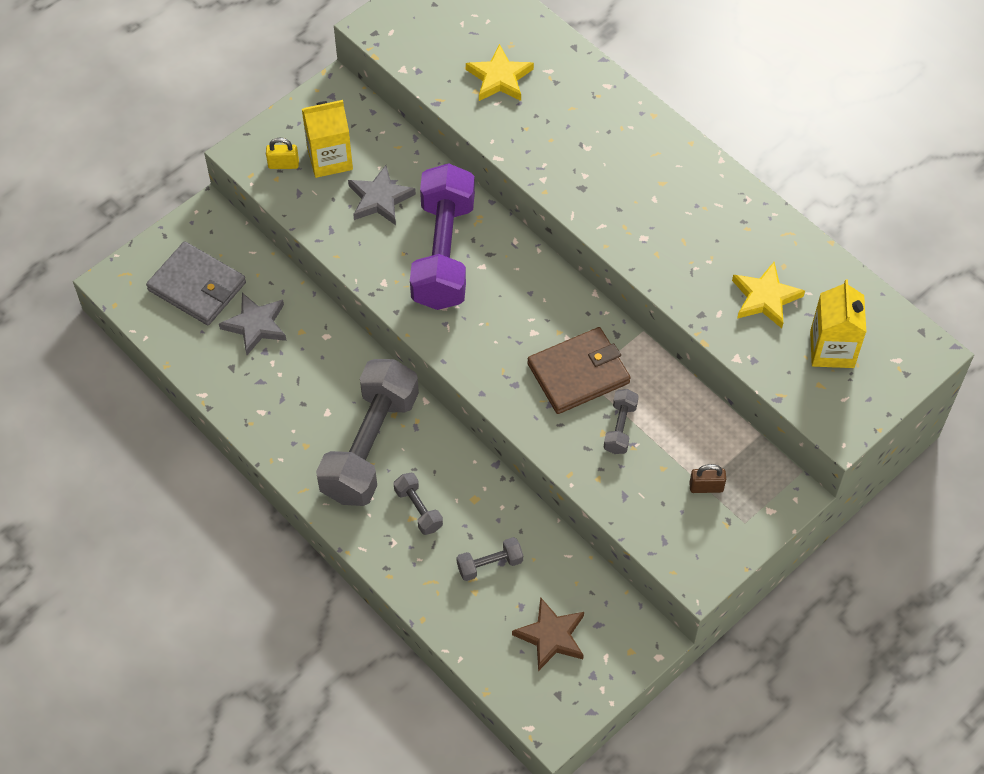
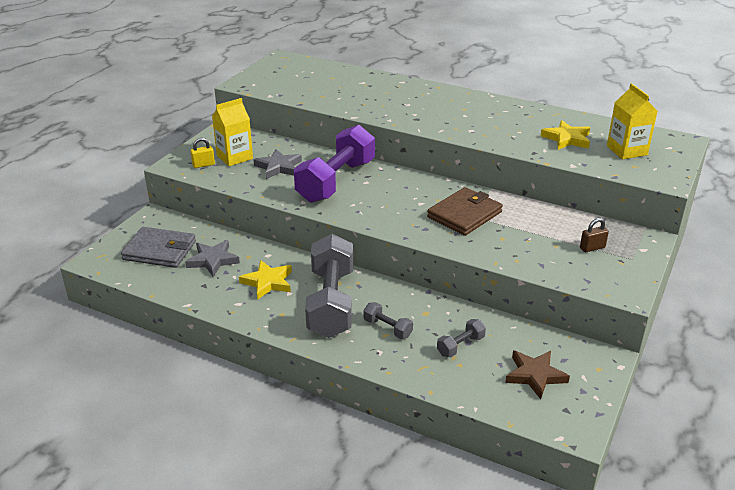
camera: 20 degrees left, 25 degrees down
purple dumbbell [410,163,475,310] -> purple dumbbell turned 45 degrees clockwise [294,125,375,203]
yellow star [466,44,534,101] -> yellow star moved to [239,260,292,300]
grey dumbbell [604,389,639,454] -> none

